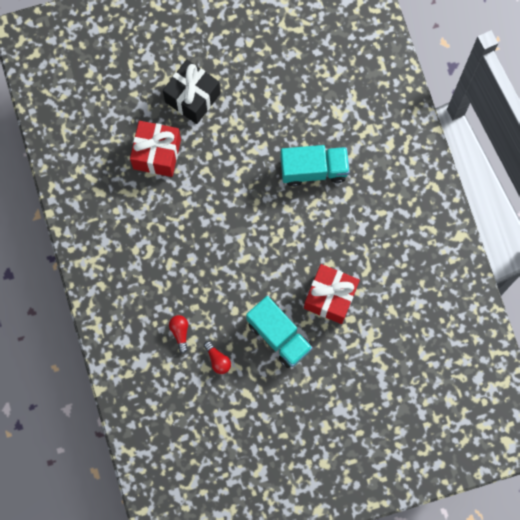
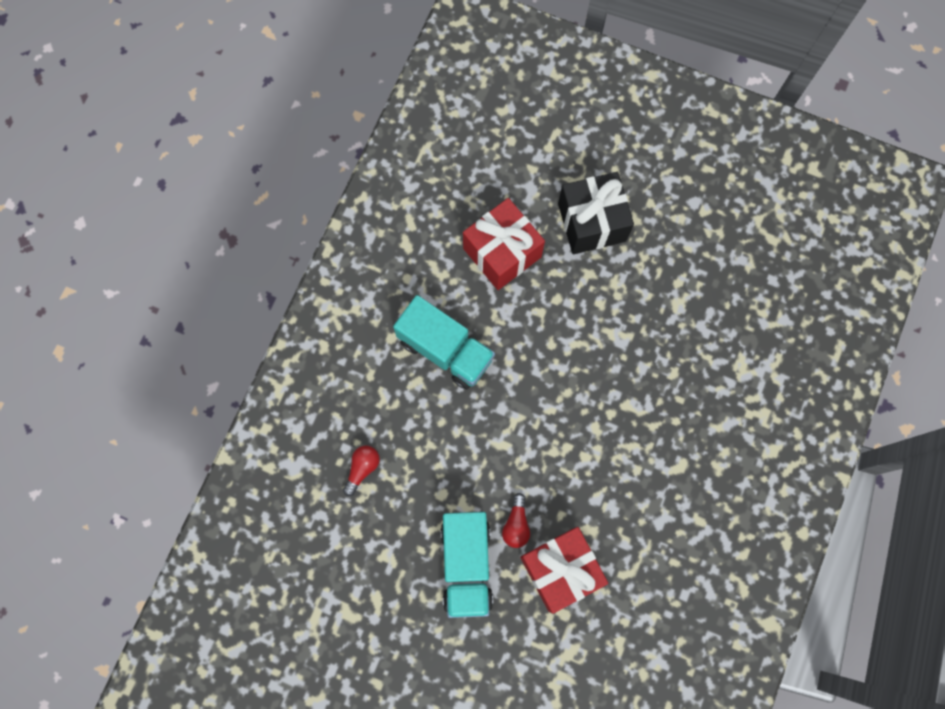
camera: 40 degrees right, 0 degrees up
red light bulb [204,341,231,374] -> red light bulb moved to [502,493,530,548]
turquoise truck [280,145,350,187] -> turquoise truck moved to [393,295,495,390]

